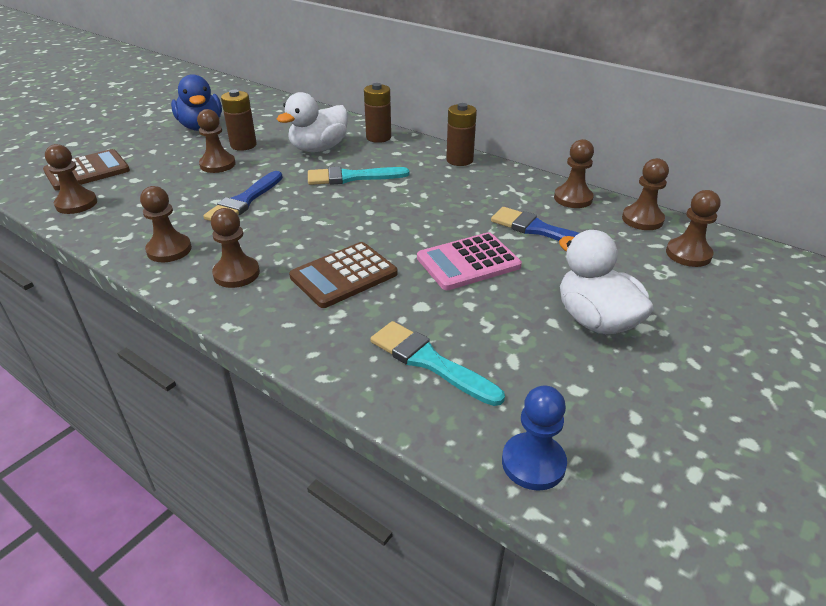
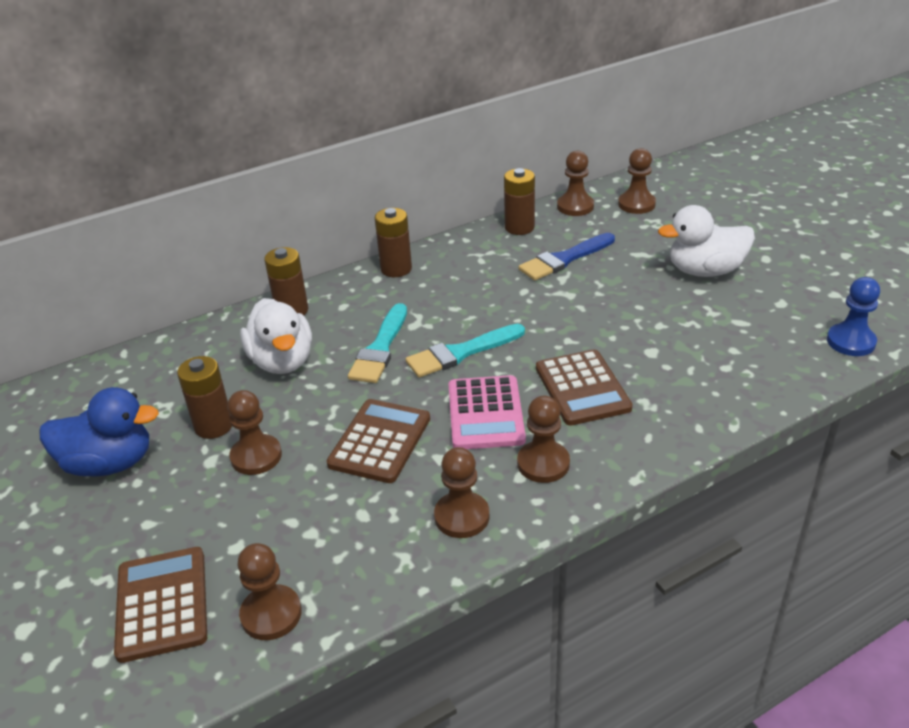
camera: 65 degrees left, 0 degrees up
blue brush [203,171,283,221] -> brown calculator [327,399,430,483]
turquoise brush [370,321,505,406] -> turquoise brush moved to [405,324,525,378]
pink calculator [417,232,522,290] -> pink calculator moved to [448,375,526,449]
brown pawn [554,139,594,208] -> brown battery [504,168,535,235]

